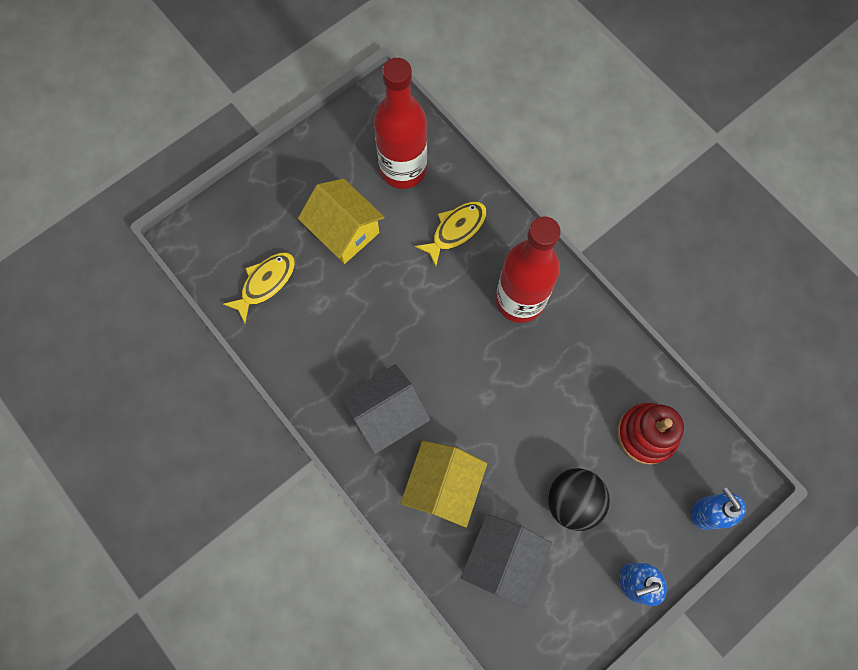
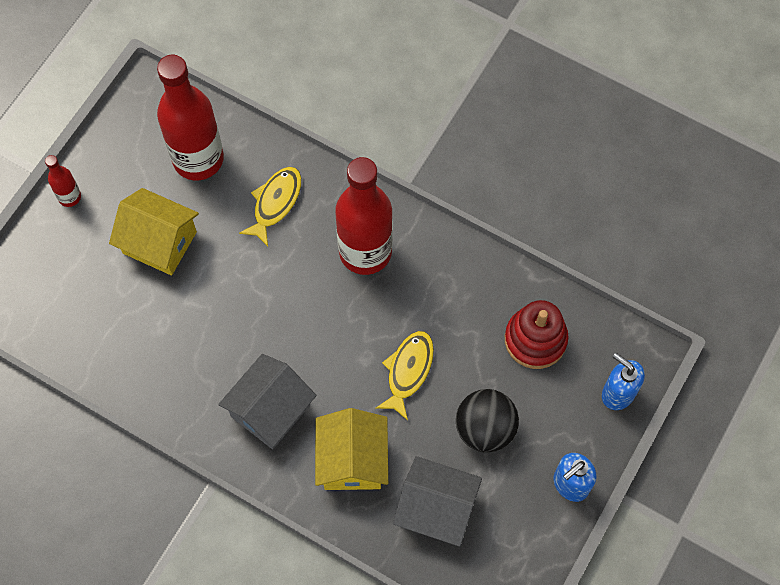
camera: 20 degrees left, 5 degrees down
yellow fish [223,252,295,323] -> yellow fish moved to [375,331,434,420]
grey house [461,514,552,609] -> grey house turned 75 degrees counterclockwise [393,456,482,547]
none -> red bottle [45,155,81,207]

